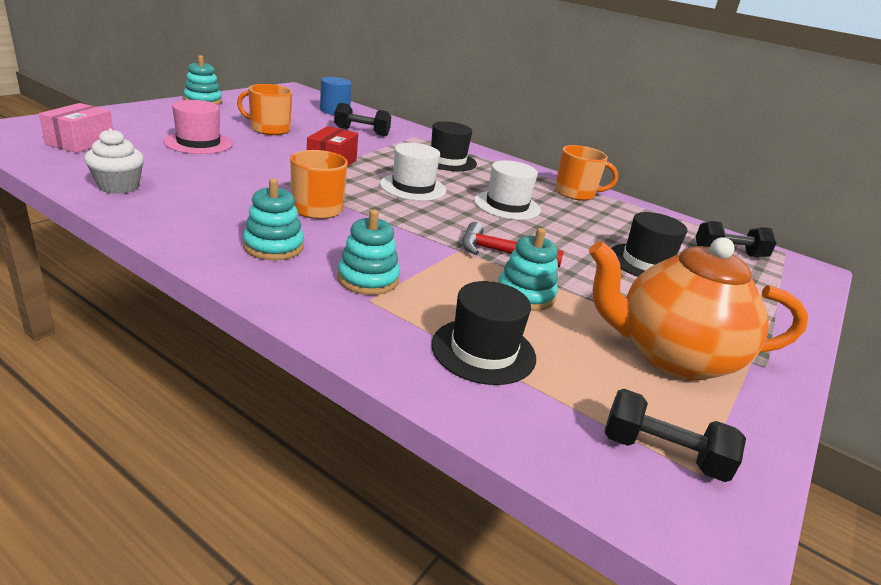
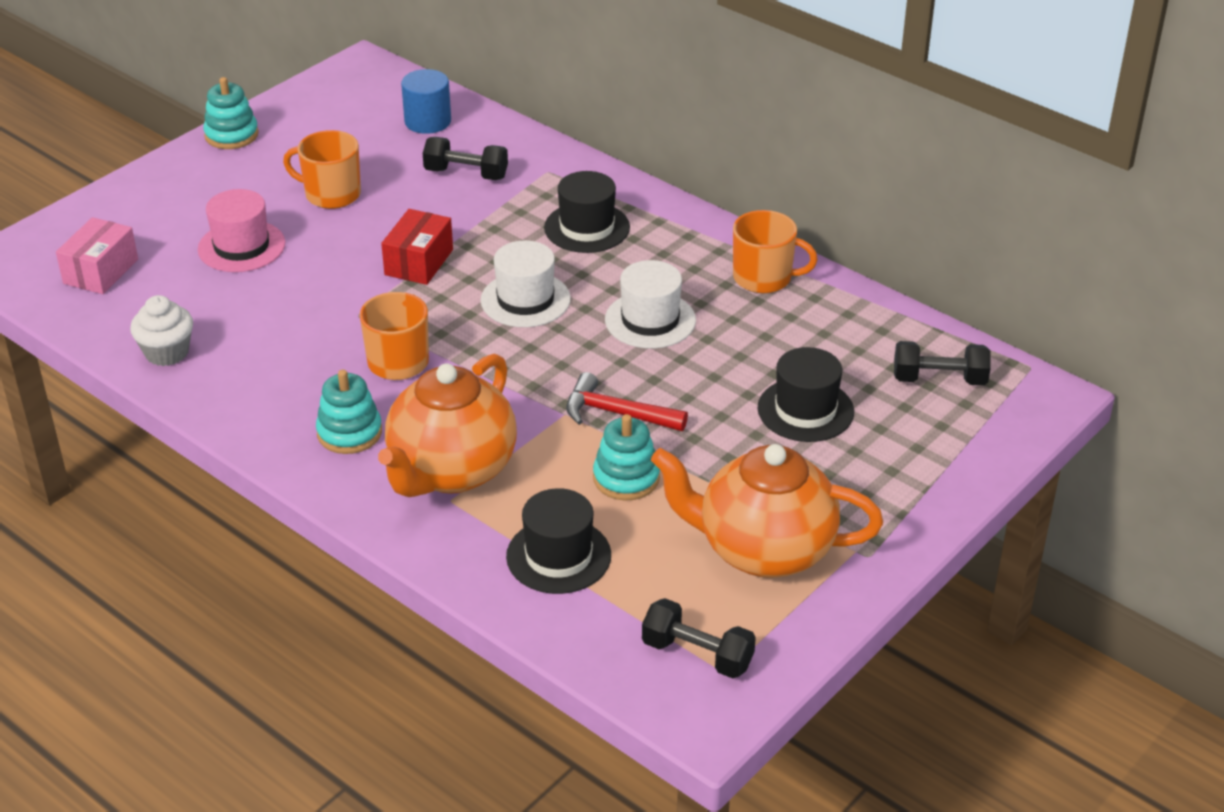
camera: 10 degrees right, 10 degrees up
turquoise stacking toy [337,209,400,295] -> orange teapot [378,354,517,497]

